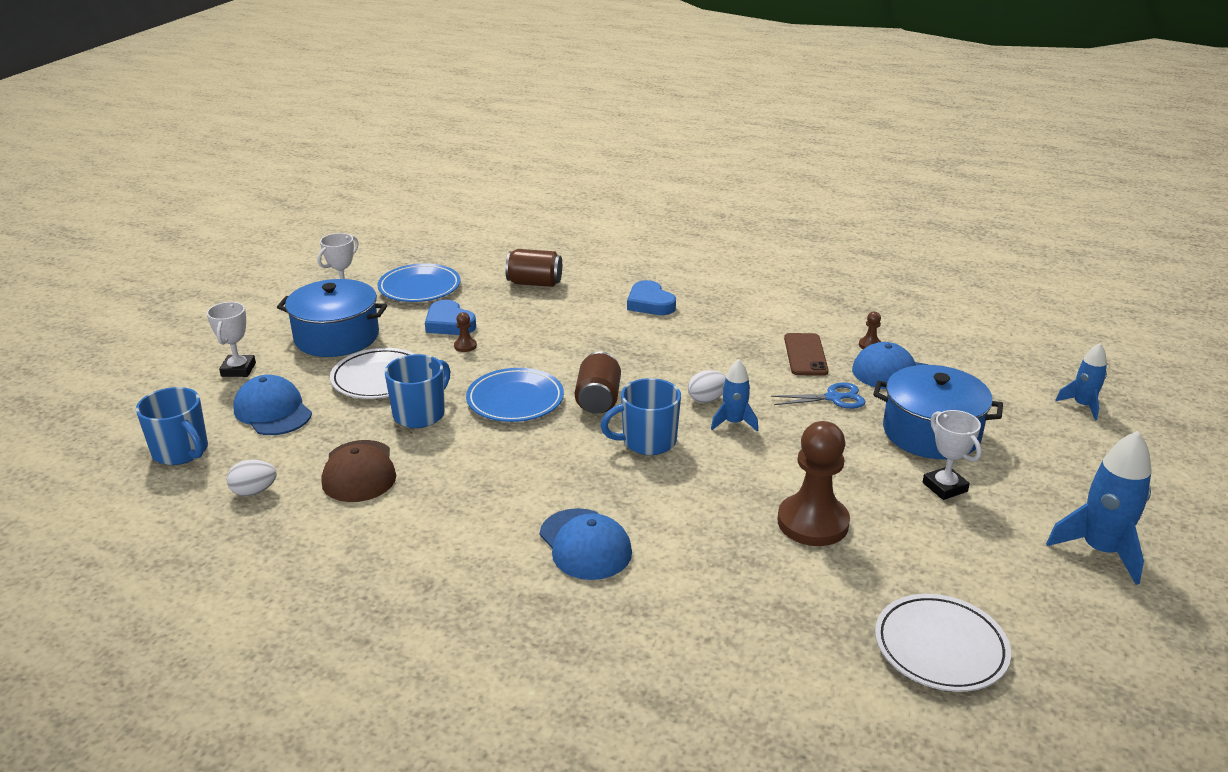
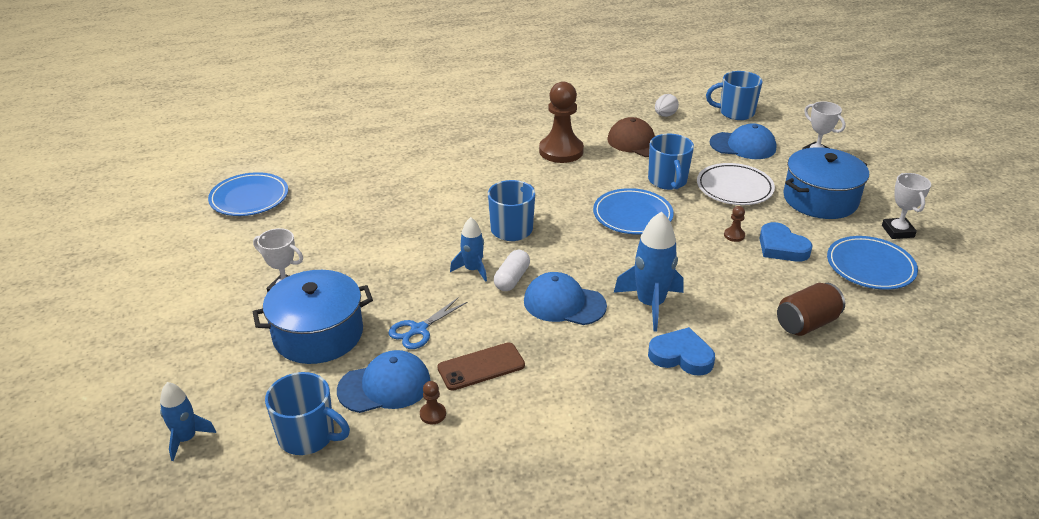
camera: 140 degrees right, 5 degrees up
blue heart [425,300,476,335] -> blue heart turned 135 degrees counterclockwise [759,222,813,262]
blue cap [540,508,632,580] -> blue cap moved to [524,272,607,325]
brown can [575,351,621,414] -> none
white egg [688,370,726,403] -> white capsule [494,250,530,291]
brown pawn [778,421,850,546] -> brown pawn moved to [539,82,584,163]
brown phone [784,333,829,376] -> brown phone turned 75 degrees counterclockwise [437,342,525,391]
white plate [875,594,1011,692] -> blue plate [208,172,288,216]
blue rocket [1046,431,1152,585] -> blue rocket moved to [614,211,684,331]
none -> blue mug [265,372,350,455]

